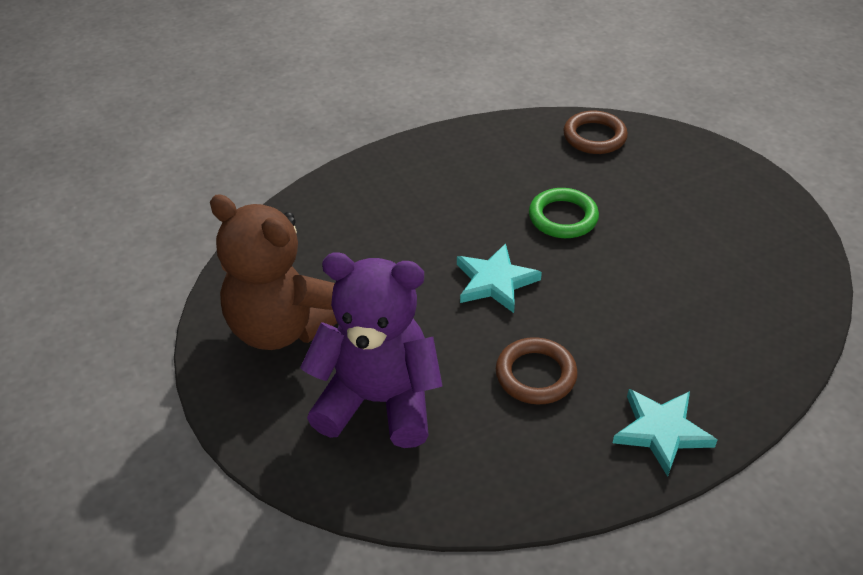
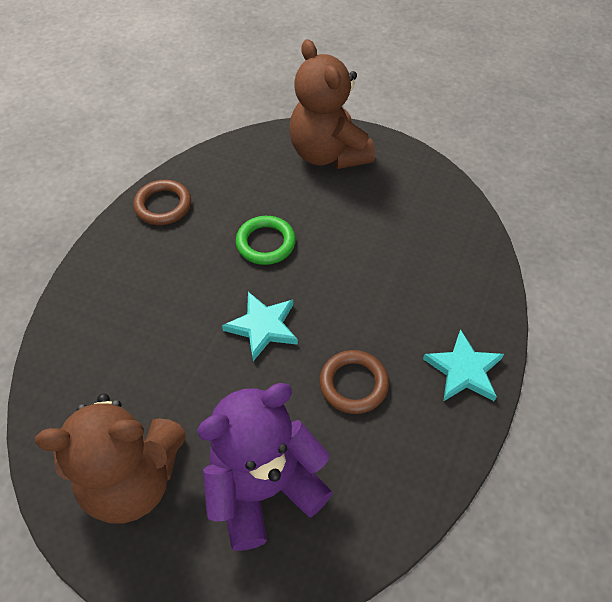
camera: 40 degrees left, 10 degrees up
brown ring [563,111,628,154] -> brown ring moved to [133,180,191,225]
none -> brown teddy bear [289,39,375,169]

